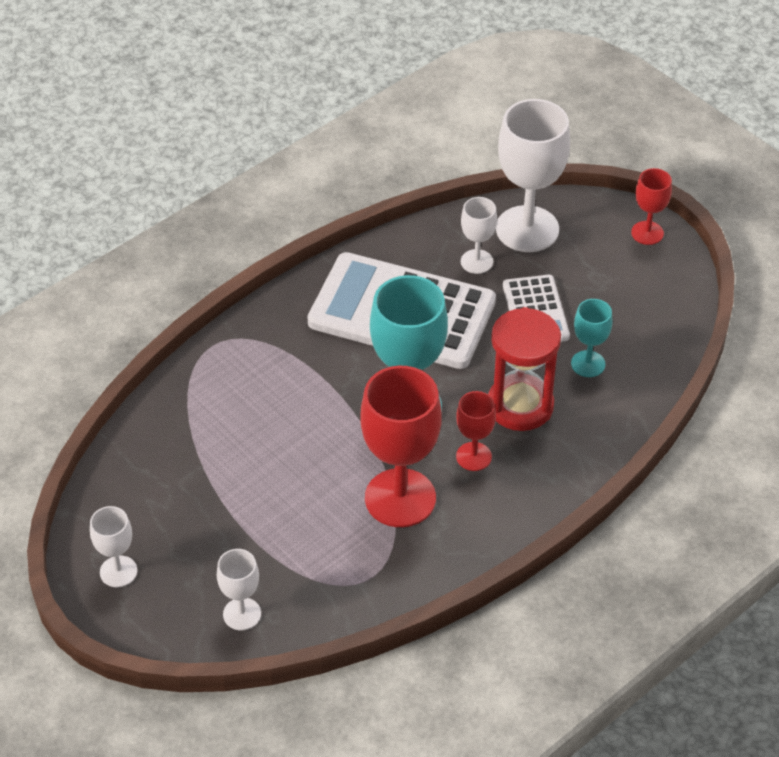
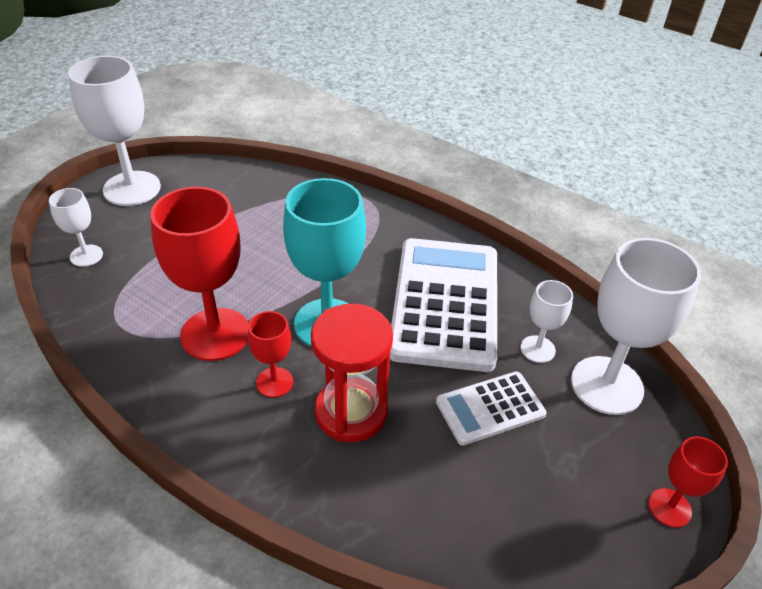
camera: 75 degrees right, 5 degrees down
white goblet [90,506,137,588] -> white goblet [68,56,161,206], size x1.96
turquoise goblet [571,299,613,377] -> none

